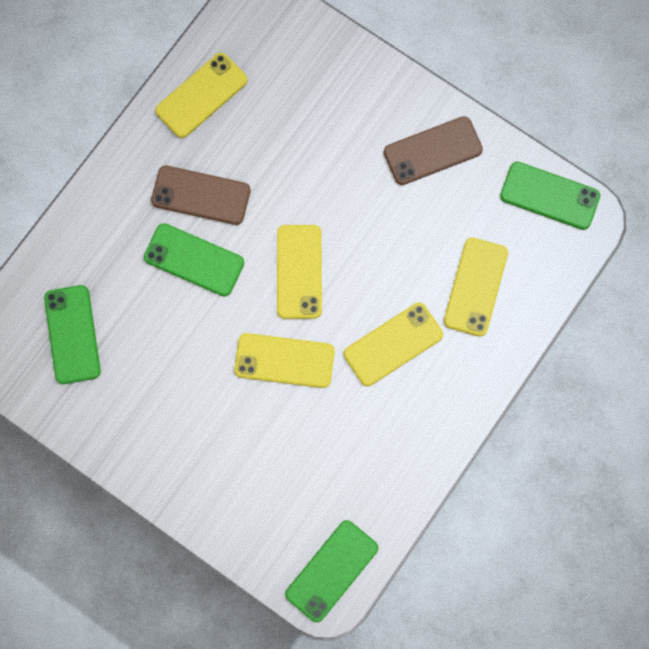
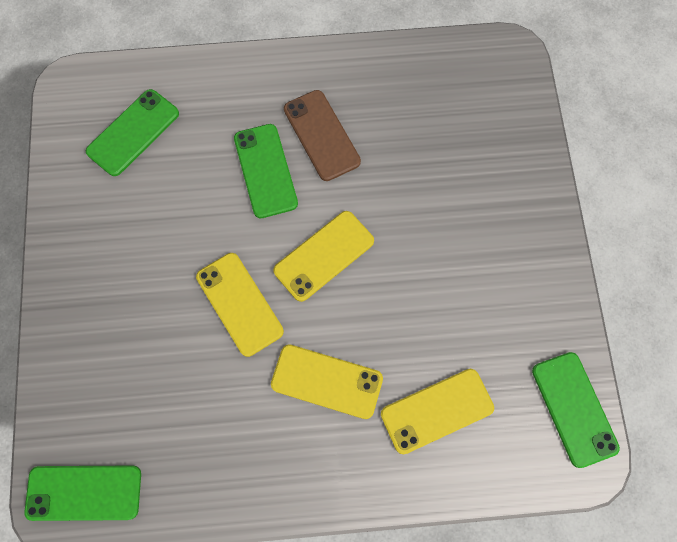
camera: 50 degrees right, 5 degrees down
yellow phone [155,53,248,138] -> none
brown phone [384,116,483,185] -> none

